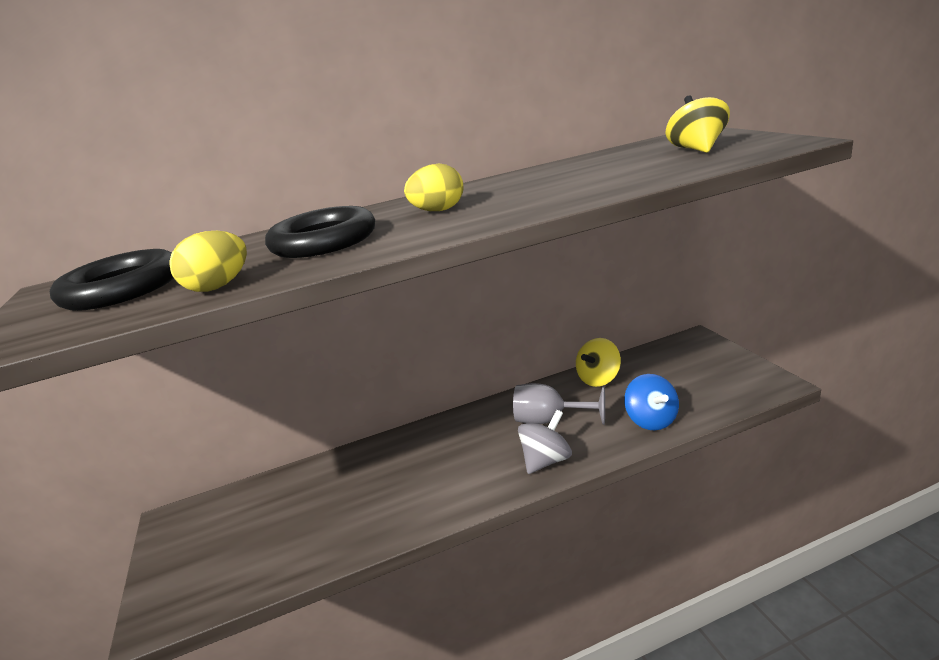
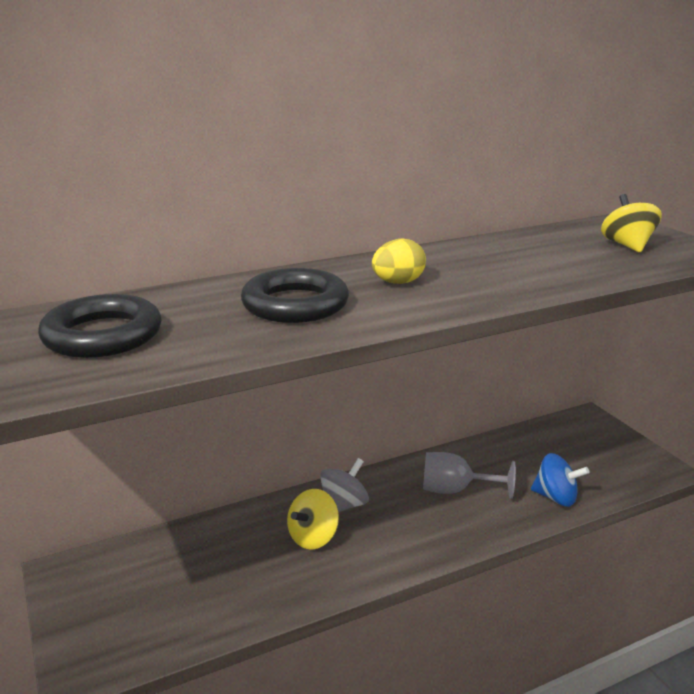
camera: 10 degrees left, 0 degrees up
yellow egg [169,231,247,292] -> none
grey spinning top [518,410,572,474] -> grey spinning top moved to [320,458,369,513]
yellow spinning top [576,338,621,387] -> yellow spinning top moved to [287,489,339,550]
blue spinning top [624,374,679,430] -> blue spinning top turned 45 degrees counterclockwise [531,453,589,507]

